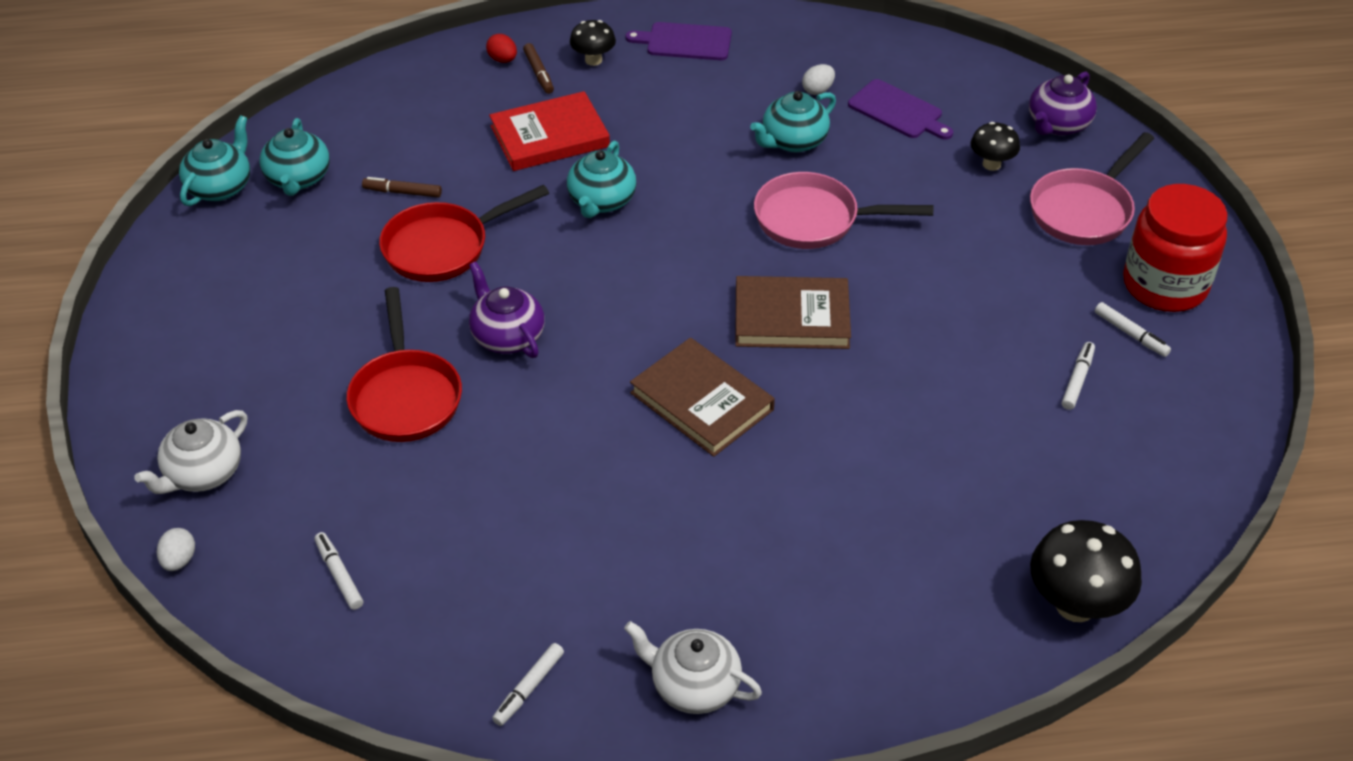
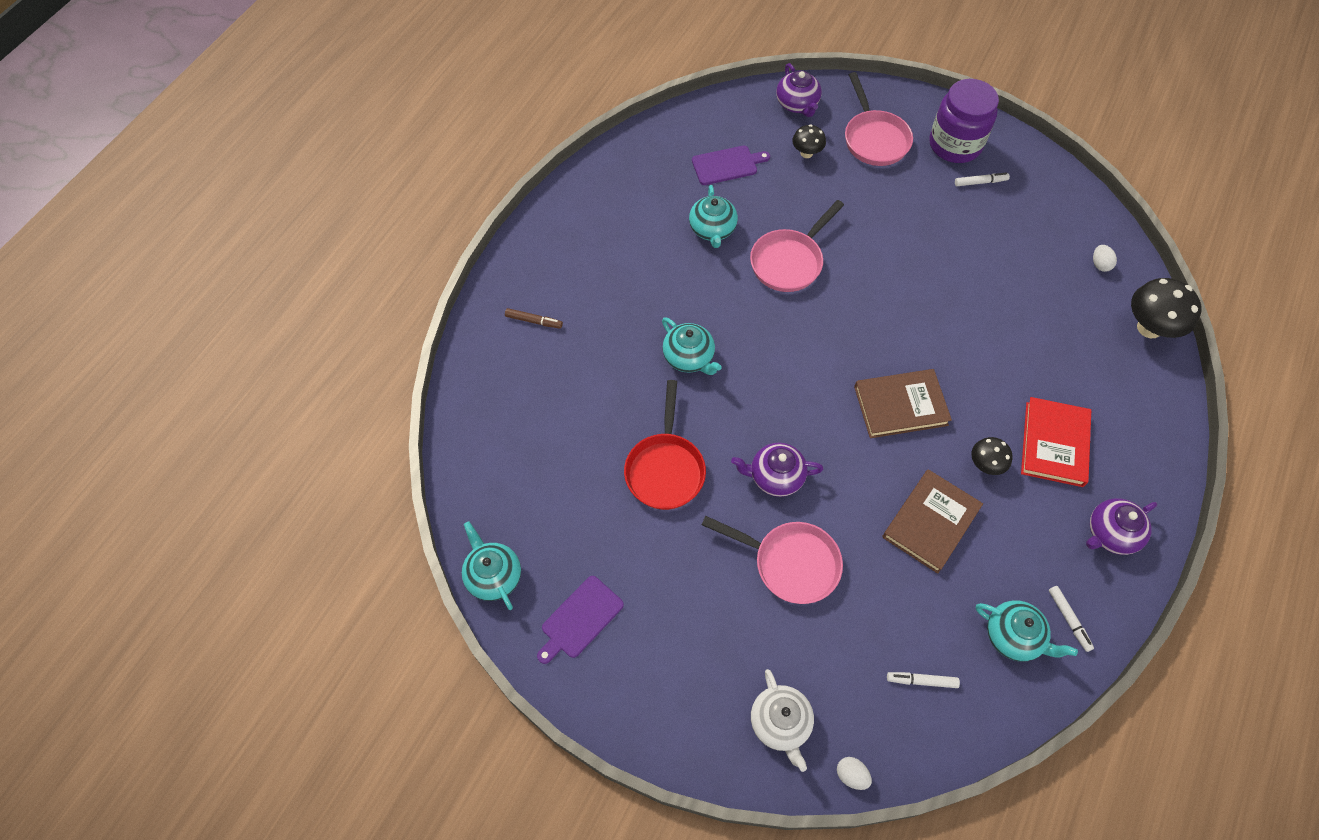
camera: 55 degrees left, 15 degrees up
turquoise teapot [260,118,330,196] -> turquoise teapot moved to [976,601,1078,662]
red pan [347,287,462,442] -> pink pan [702,516,843,604]
brown marker [362,177,442,198] -> none
red egg [486,34,517,63] -> none
red book [489,91,610,171] -> red book moved to [1021,397,1091,487]
black mushroom [570,20,616,66] -> black mushroom moved to [971,437,1012,475]
white teapot [624,621,762,714] -> purple teapot [1086,498,1157,555]
purple cutting board [625,22,732,60] -> purple cutting board moved to [537,576,624,664]
brown book [735,276,851,349] -> brown book moved to [882,469,983,574]
white egg [802,64,835,95] -> white egg moved to [1093,245,1117,272]
white marker [1062,342,1095,410] -> none
red jar [1123,184,1228,312] -> purple jar [929,79,999,163]

